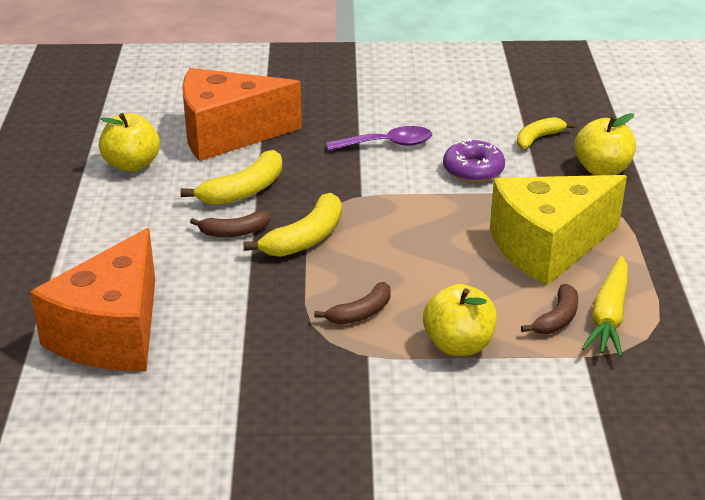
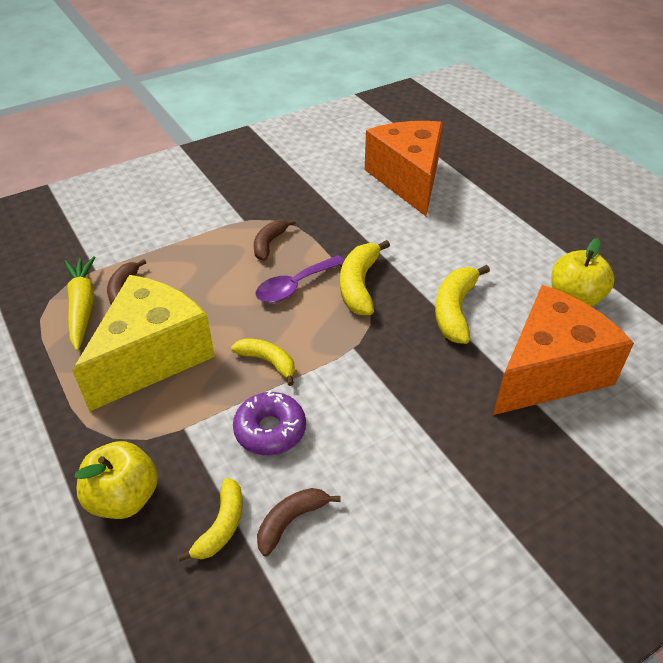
camera: 150 degrees right, 10 degrees up
brown banana [190,211,270,237] -> brown banana moved to [257,488,341,557]
purple spoon [326,126,432,151] -> purple spoon moved to [256,255,345,303]
yellow apple [423,284,497,356] -> none
none -> yellow banana [231,338,295,386]

